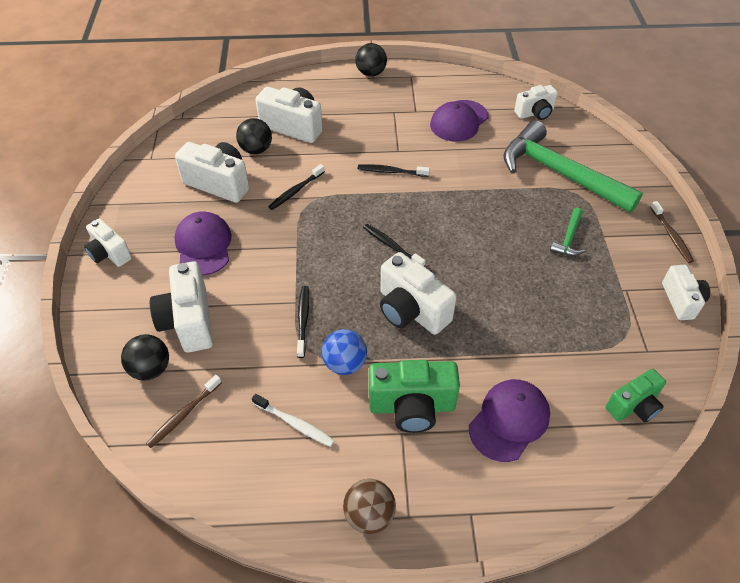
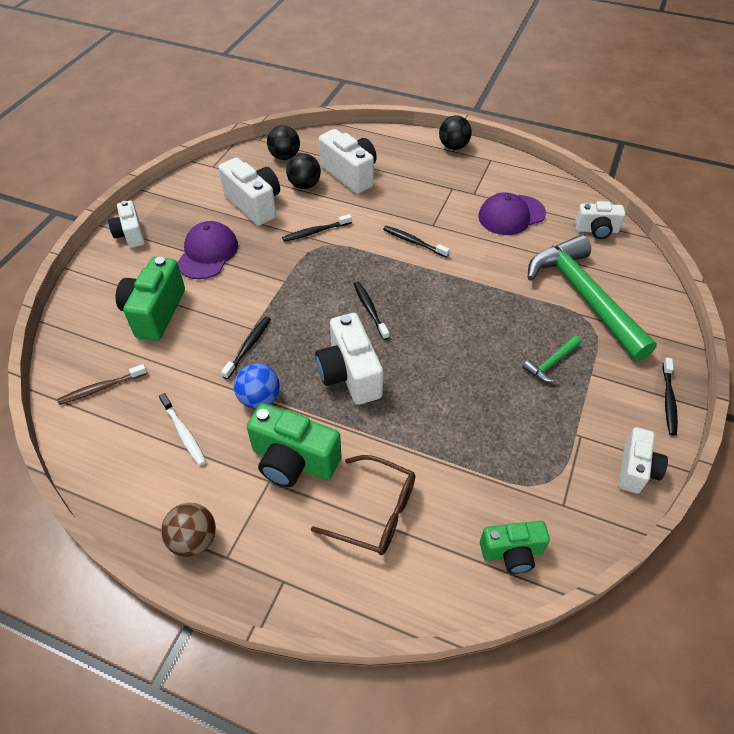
camera: 25 degrees right, 0 degrees up
black ball [121,334,169,380] -> black ball moved to [267,125,300,160]
white camera [150,261,213,353] -> green camera [116,257,185,341]
purple cap [469,379,550,462] -> brown glasses [311,455,415,555]
brown toothbrush [650,201,694,263] -> black toothbrush [663,358,678,436]

